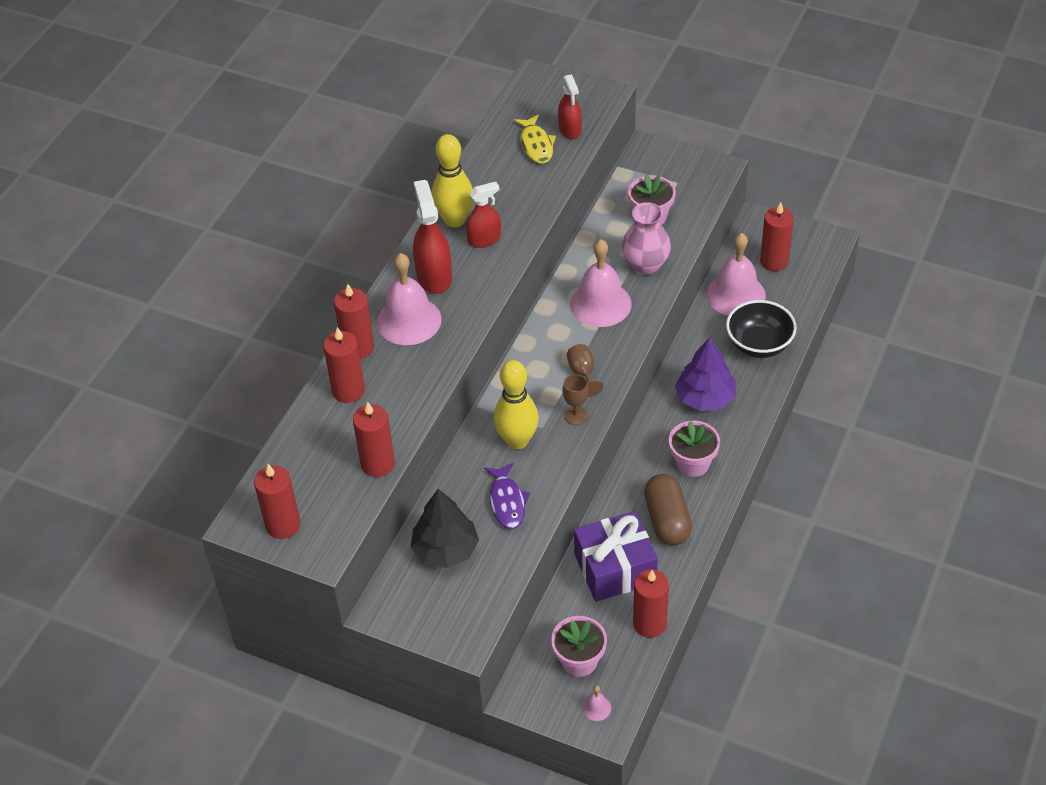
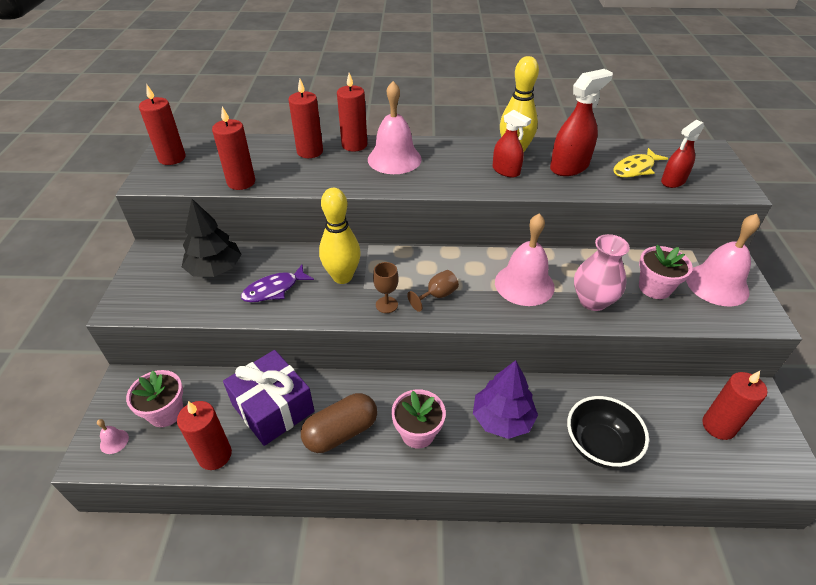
camera: 65 degrees right, 5 degrees down
red spray bottle [413,180,452,294] -> red spray bottle moved to [550,69,613,176]
pink bell [707,233,766,316] -> pink bell moved to [686,214,760,306]

